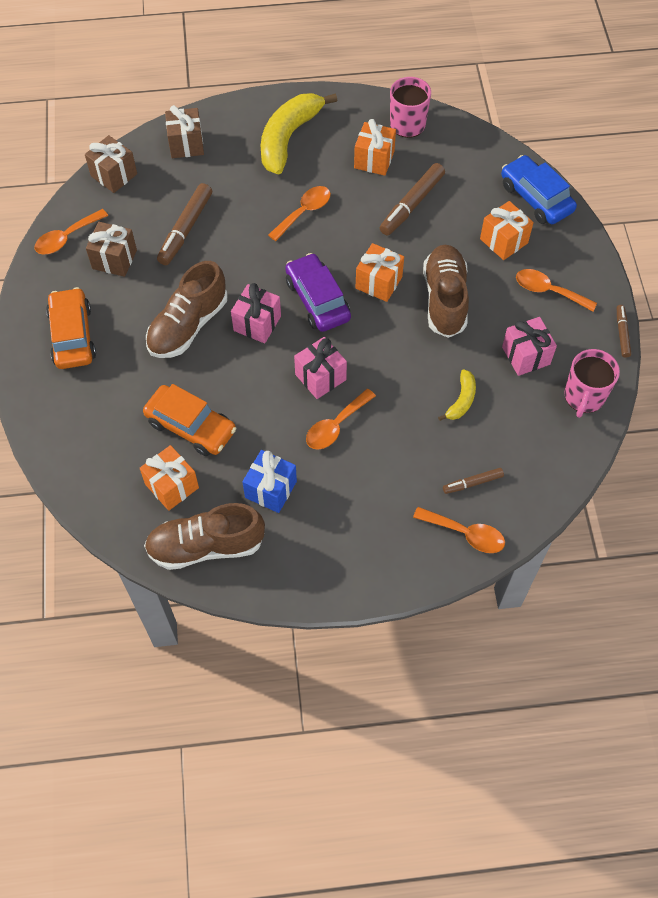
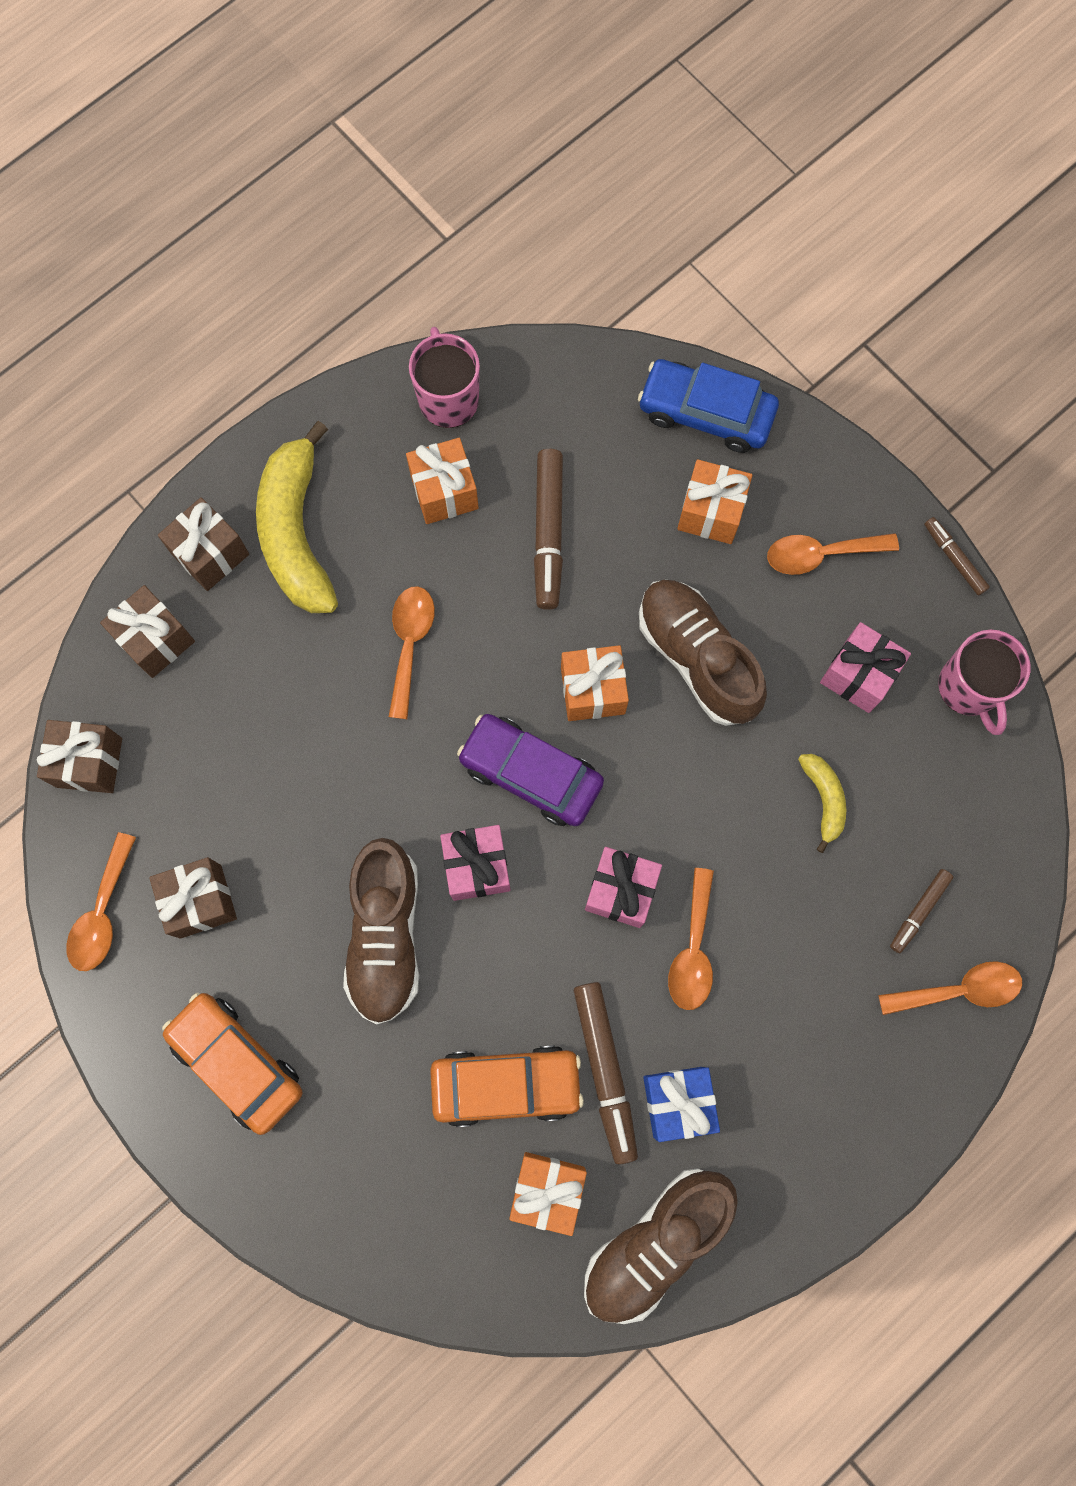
camera: 35 degrees left, 15 degrees up
brown marker [157,183,212,265] -> brown marker moved to [574,982,638,1165]
none -> brown gift [158,497,249,591]

